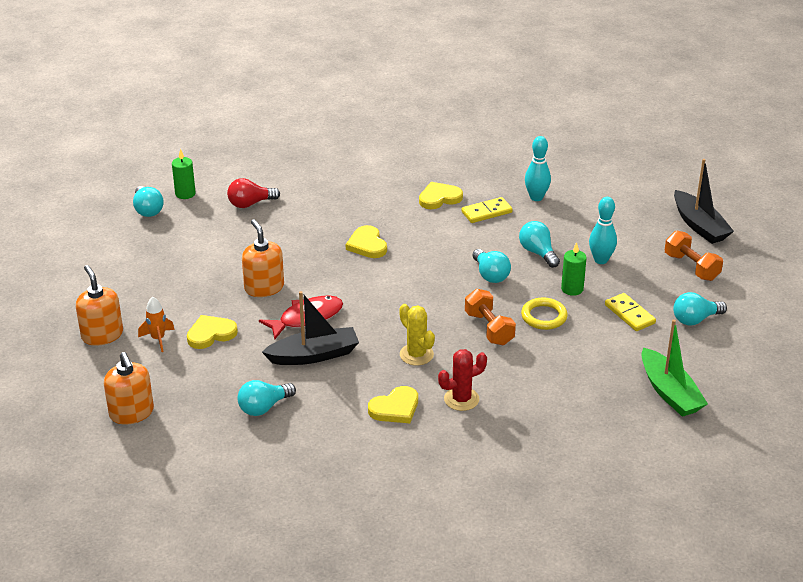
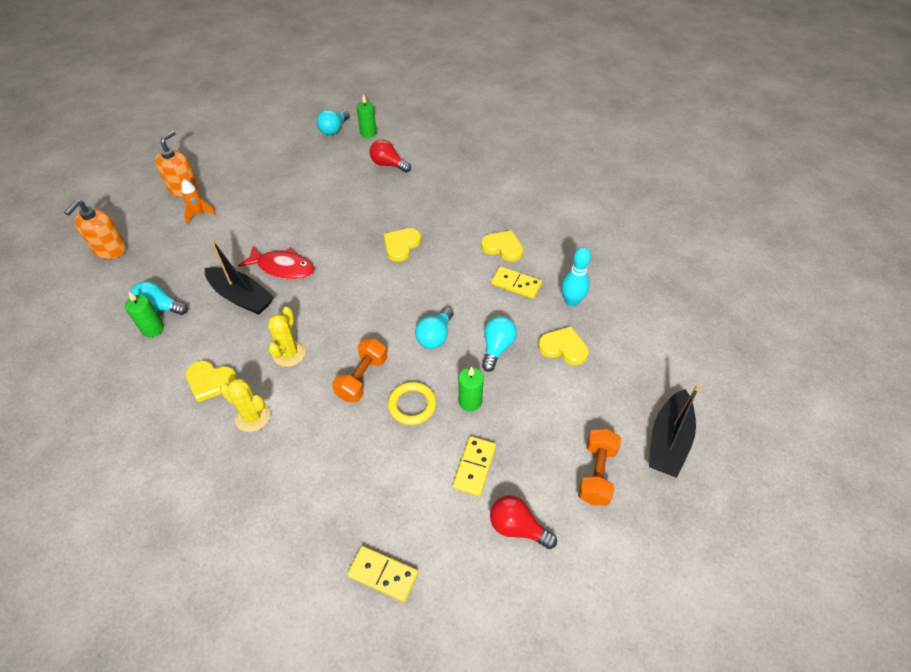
camera: 50 degrees right, 15 degrees up
yellow heart [187,315,238,349] -> yellow heart moved to [538,326,589,365]
orange soap dispenser [242,219,284,297] -> none
red cactus [438,349,487,411] -> yellow cactus [220,379,270,432]
turquoise bowling pin [589,197,617,264] -> none
green boat [641,320,708,417] -> yellow domino [347,546,418,602]
turquoise light bulb [673,292,727,325] -> red light bulb [490,495,557,549]
none -> green candle [125,292,164,337]

